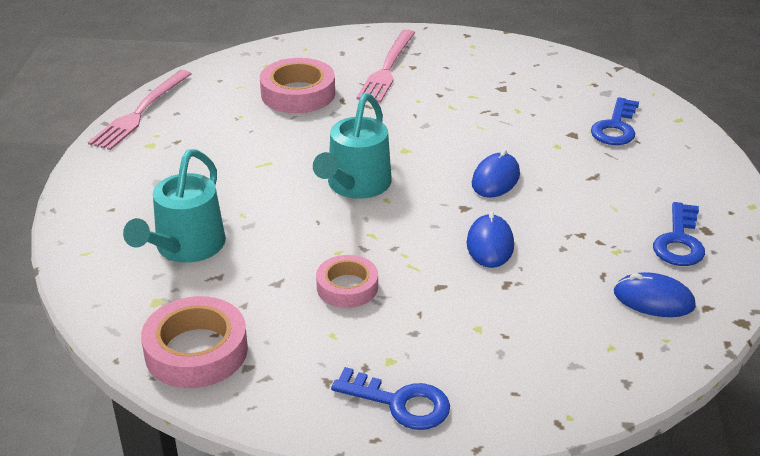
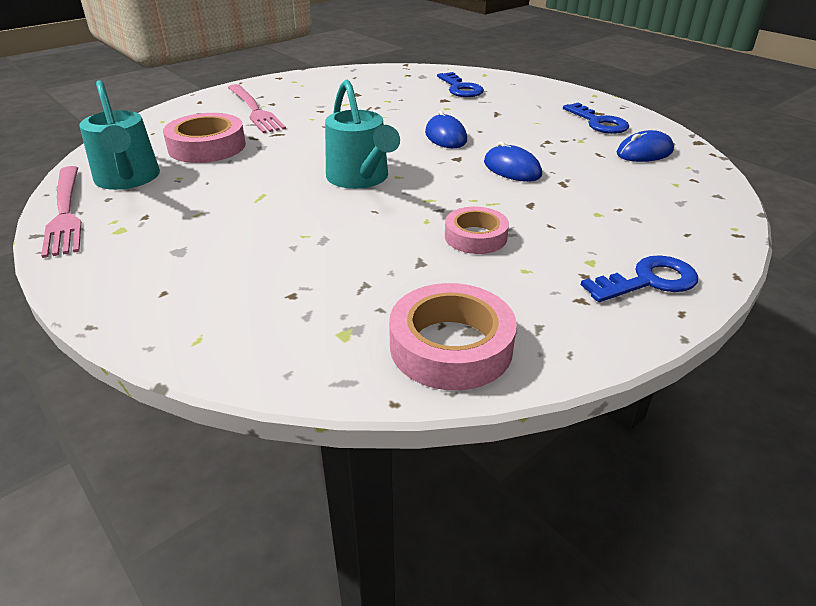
camera: 45 degrees left, 0 degrees up
turquoise watering can [123,149,226,263] -> turquoise watering can moved to [79,80,160,190]

